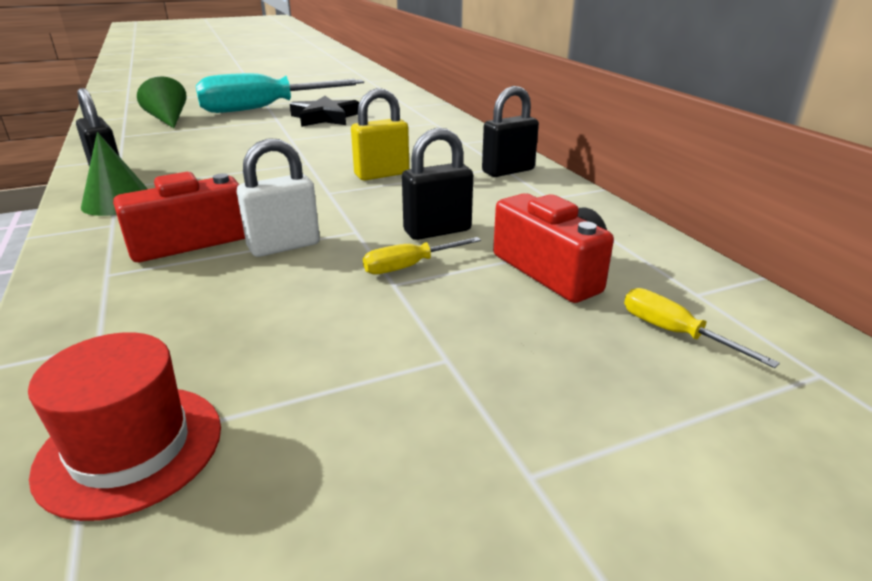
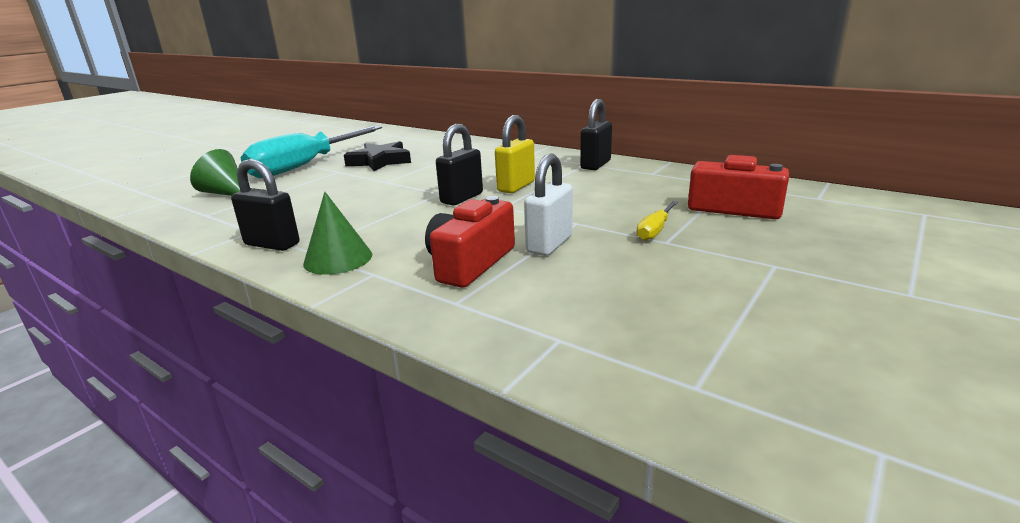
camera: 30 degrees left, 5 degrees down
red hat [28,332,221,521] -> none
black padlock [402,128,473,240] -> black padlock moved to [436,124,483,205]
yellow screwdriver [624,288,780,368] -> none

